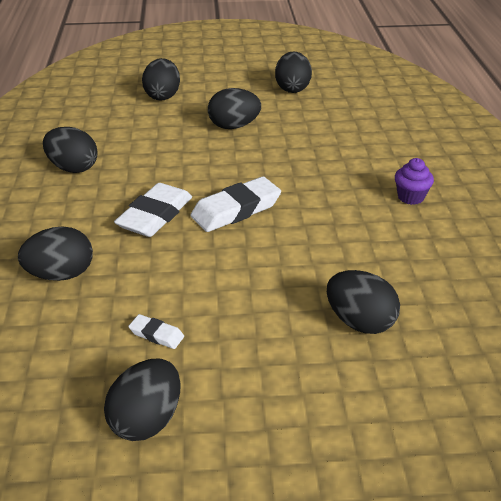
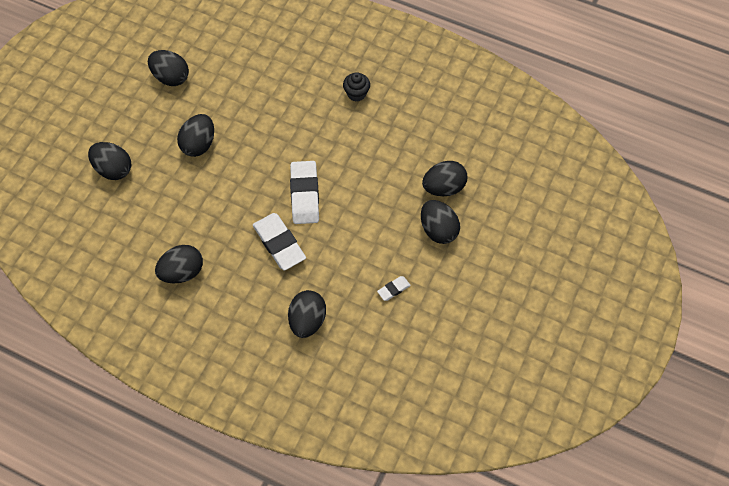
camera: 60 degrees left, 25 degrees up
black egg [104,358,181,441] -> black egg moved to [421,200,460,244]
purple cupcake [395,158,434,205] -> black cupcake [343,72,370,102]

